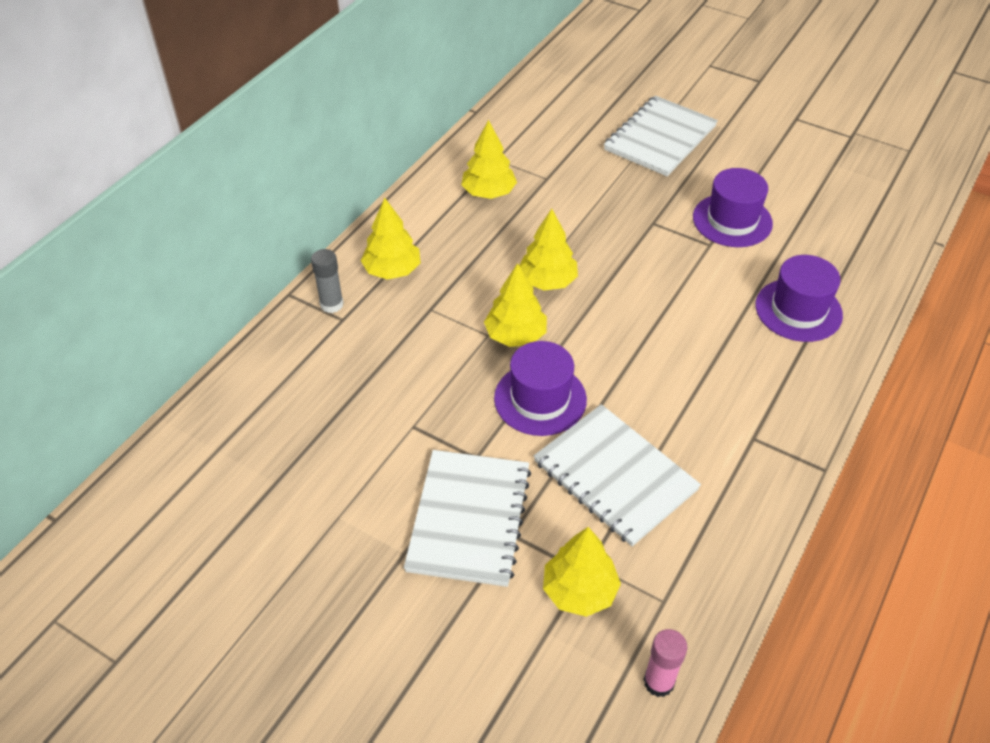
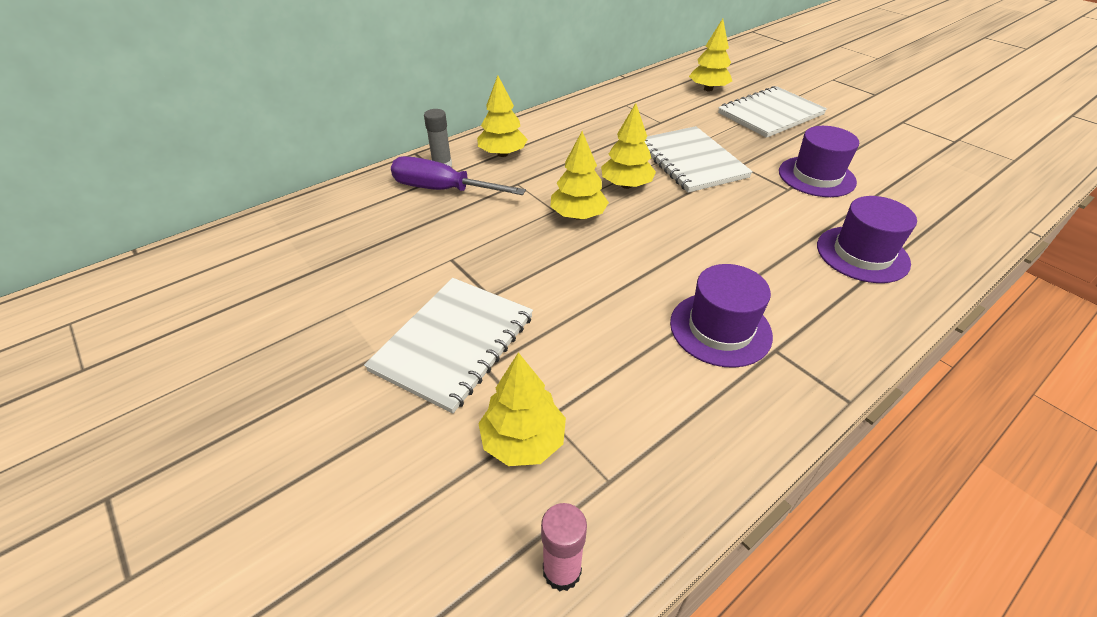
camera: 20 degrees right, 5 degrees down
yellow tree [461,120,517,199] -> yellow tree moved to [689,19,732,92]
purple hat [494,341,587,436] -> purple hat moved to [670,264,773,368]
white notebook [534,404,701,547] -> white notebook moved to [644,126,753,193]
none -> purple screwdriver [391,156,526,195]

